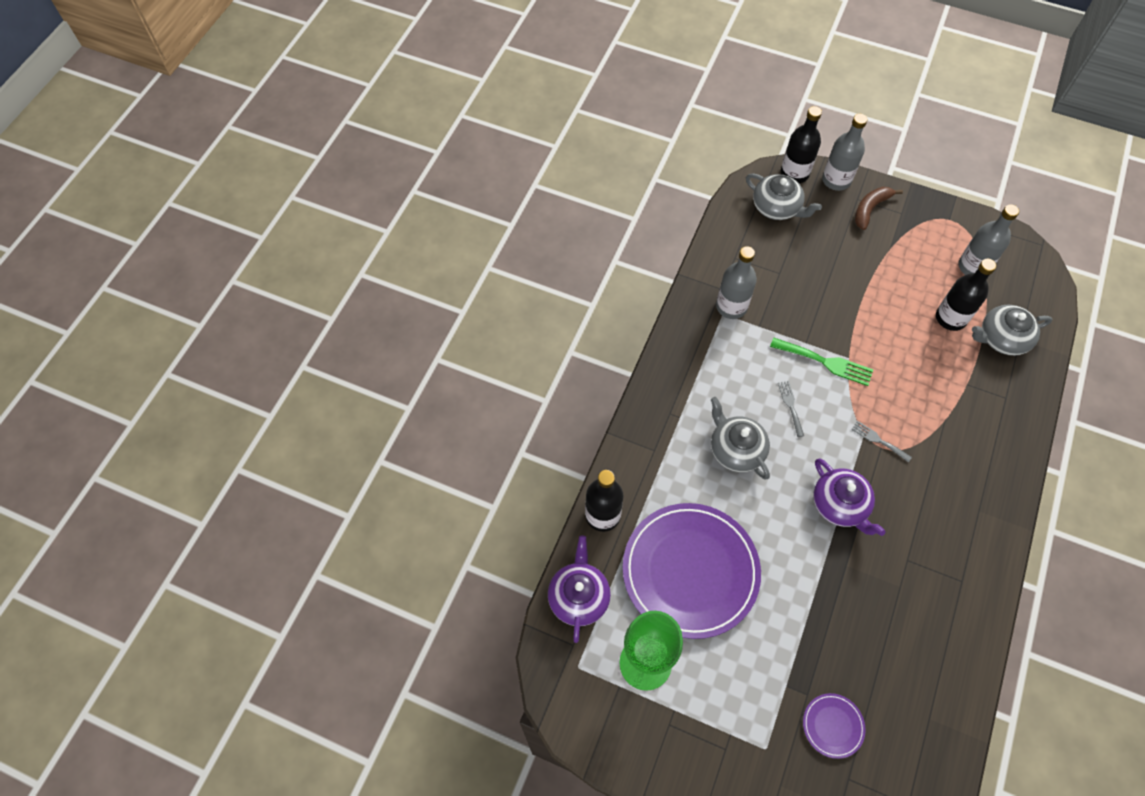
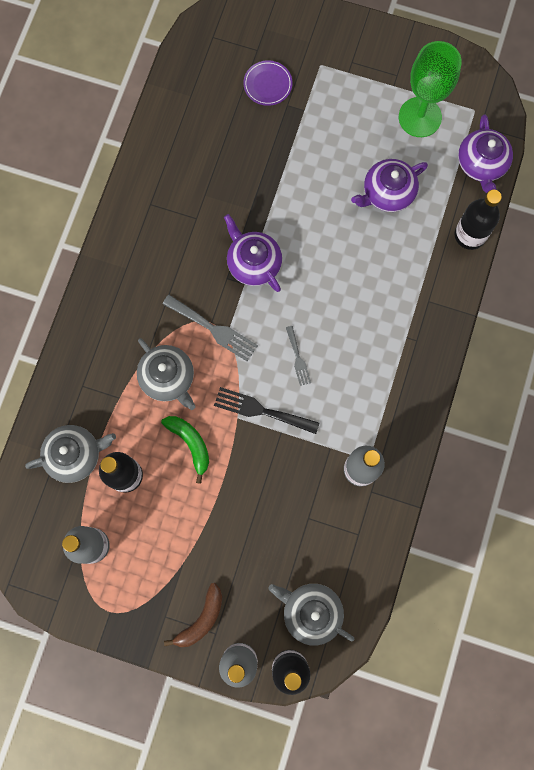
camera: 175 degrees right, 15 degrees up
purple plate [623,503,761,639] -> purple teapot [351,159,428,212]
grey teapot [711,397,770,480] -> grey teapot moved to [137,338,195,410]
green fork [770,337,873,386] -> black fork [214,387,319,434]
grey fork [851,421,912,462] -> grey fork [162,295,258,361], size x1.70
none -> green banana [161,416,209,484]

